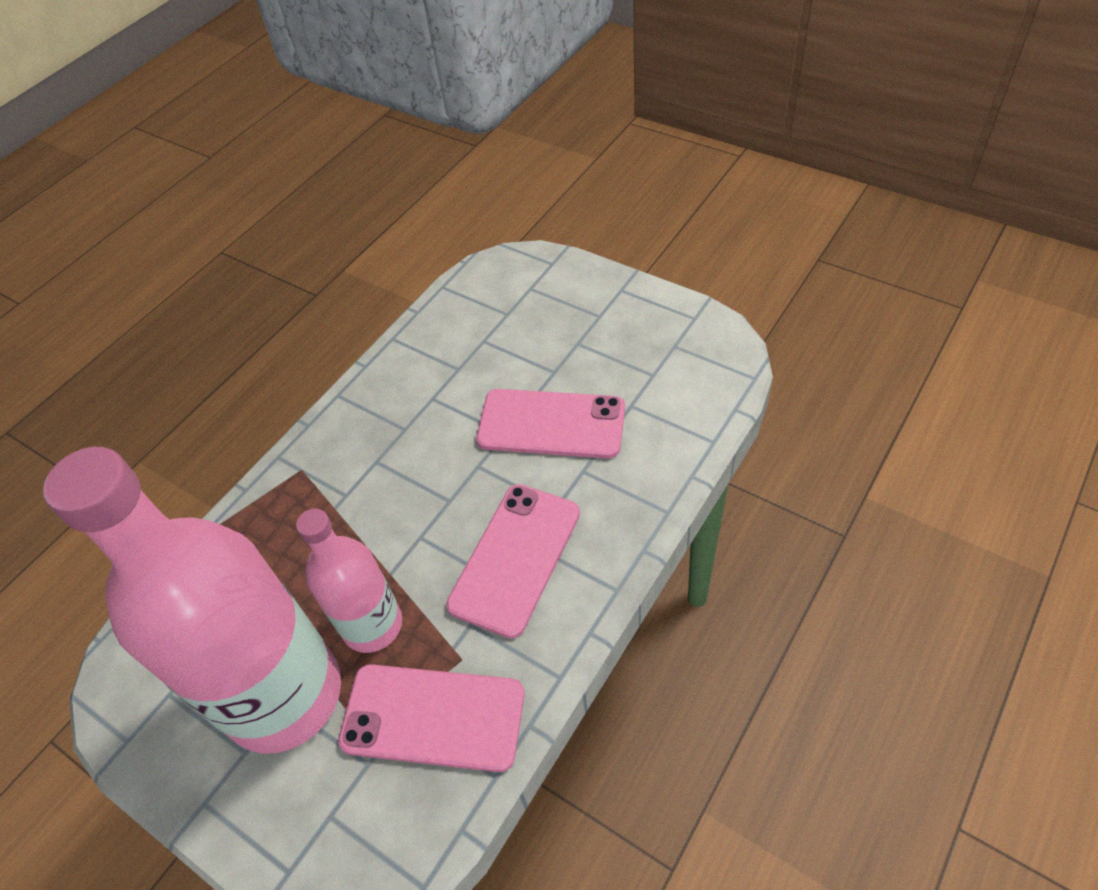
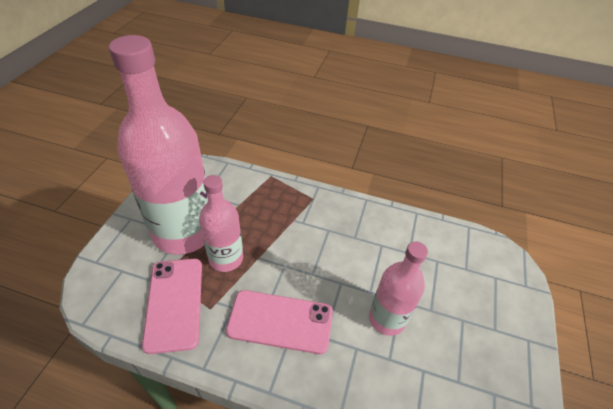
camera: 65 degrees right, 5 degrees down
pink phone [476,389,625,459] -> pink bottle [369,241,428,336]

